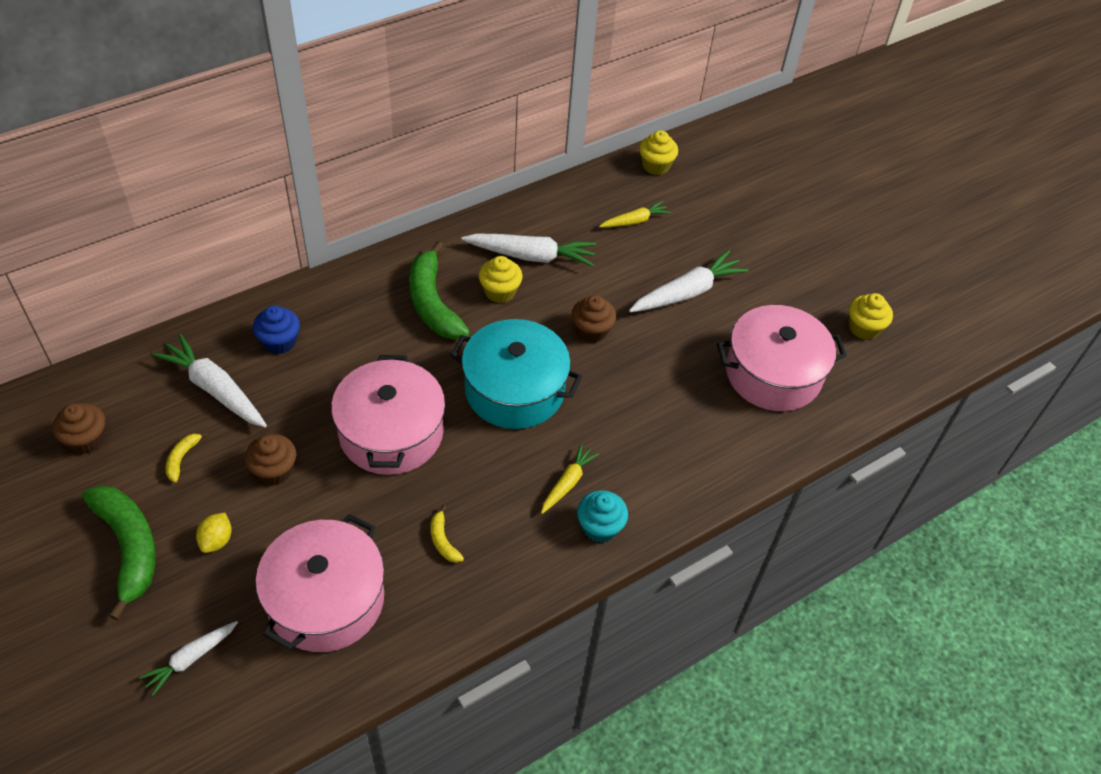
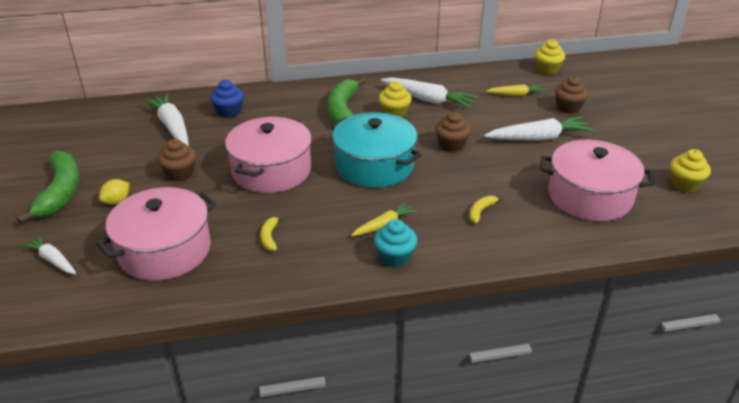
camera: 25 degrees right, 15 degrees down
brown cupcake [53,403,105,454] -> brown cupcake moved to [555,76,588,114]
white carrot [139,621,238,696] -> white carrot turned 60 degrees clockwise [21,235,76,274]
yellow banana [166,432,209,482] -> yellow banana moved to [469,196,504,223]

